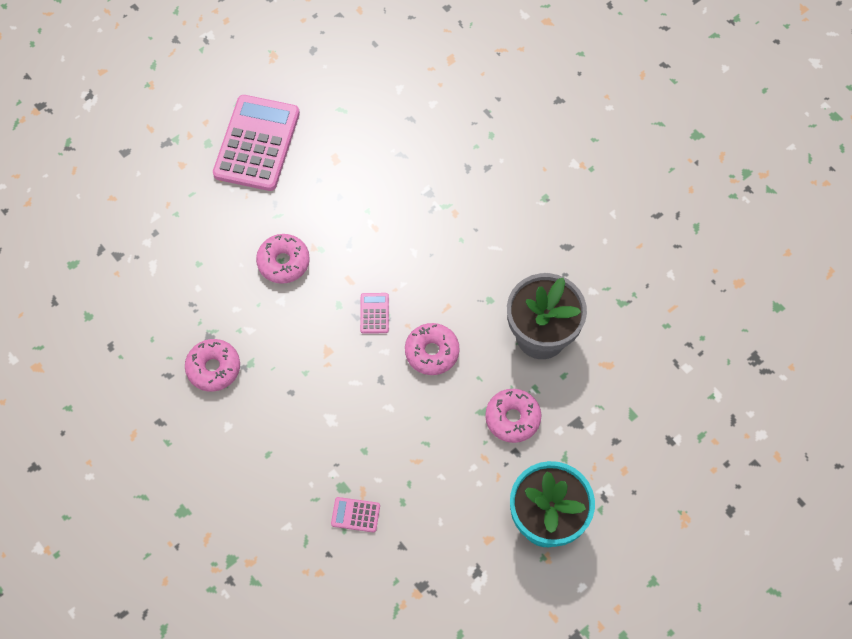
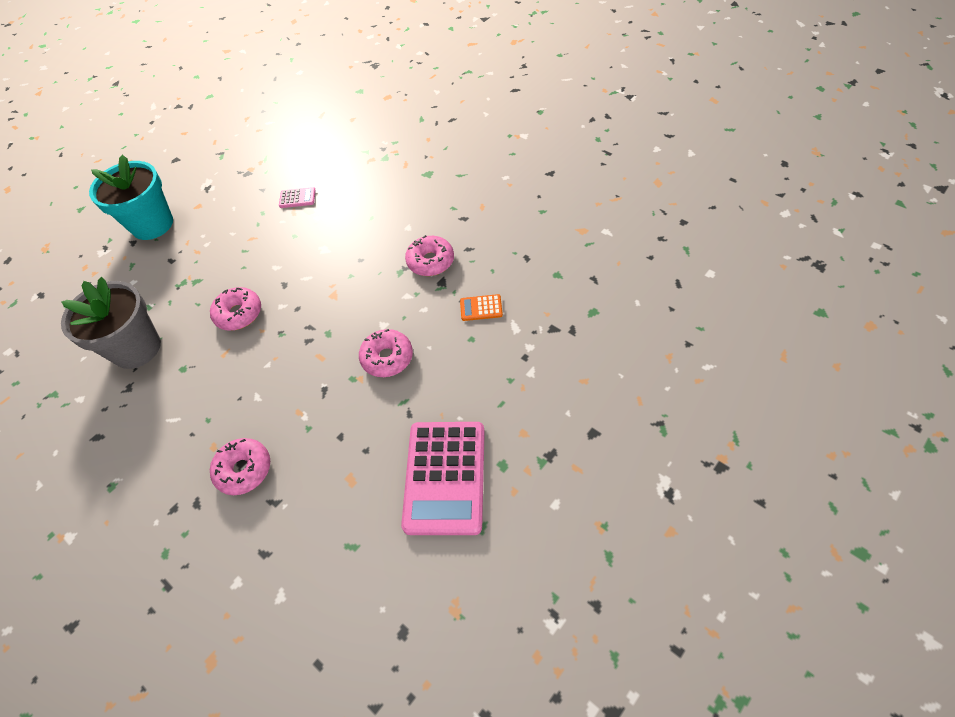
camera: 175 degrees right, 10 degrees down
pink calculator [360,293,389,334] -> none
pink donut [485,389,541,443] -> pink donut moved to [210,438,270,495]
none -> orange calculator [460,294,503,321]

